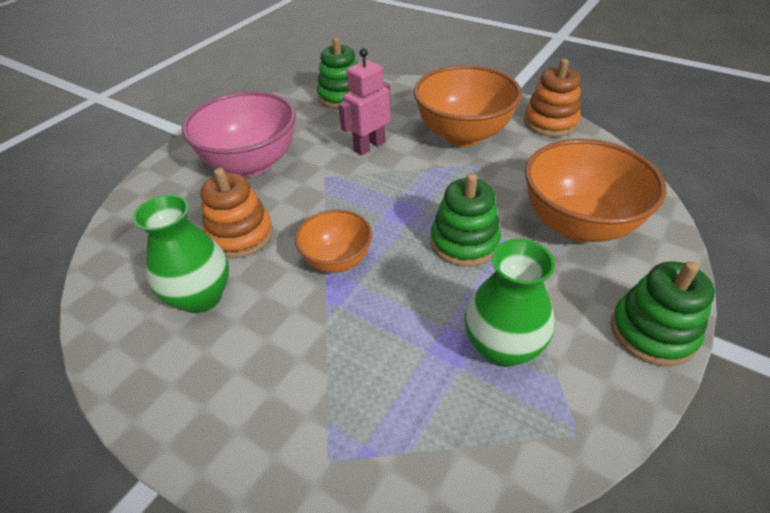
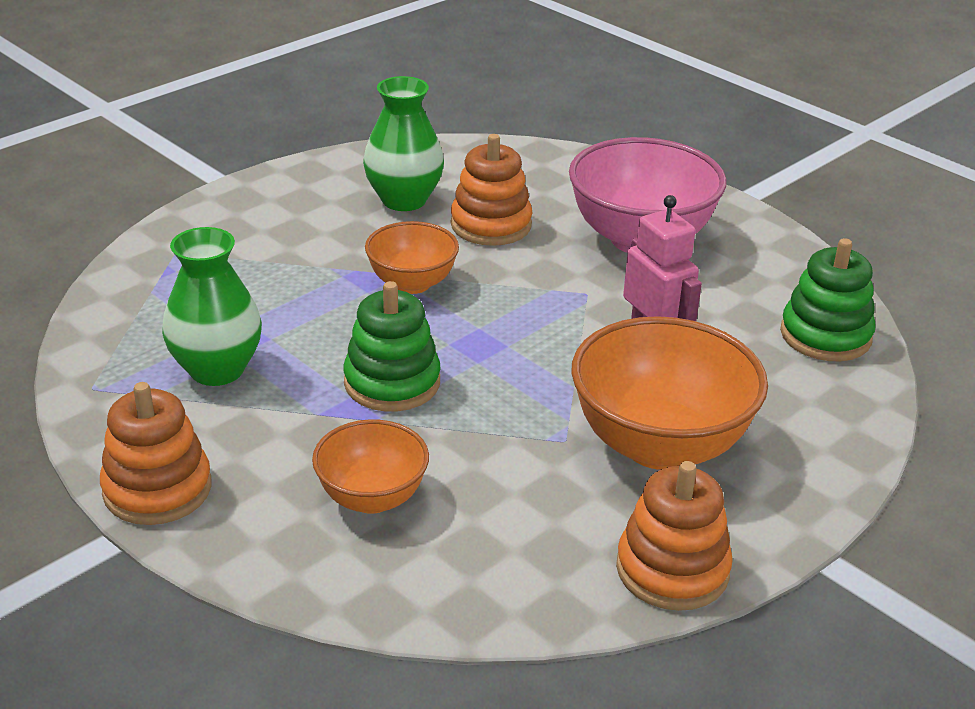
camera: 100 degrees right, 10 degrees down
orange bowl [525,139,666,242] -> orange bowl [312,419,429,514], size x0.57
green stacking toy [611,261,715,366] -> orange stacking toy [100,382,211,525]

